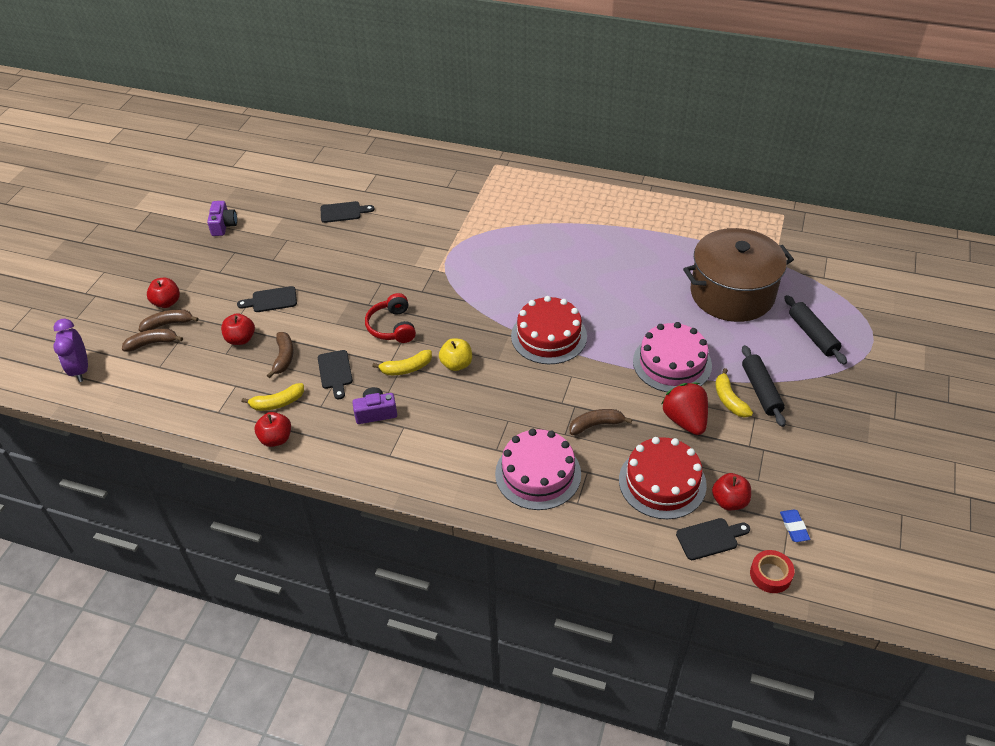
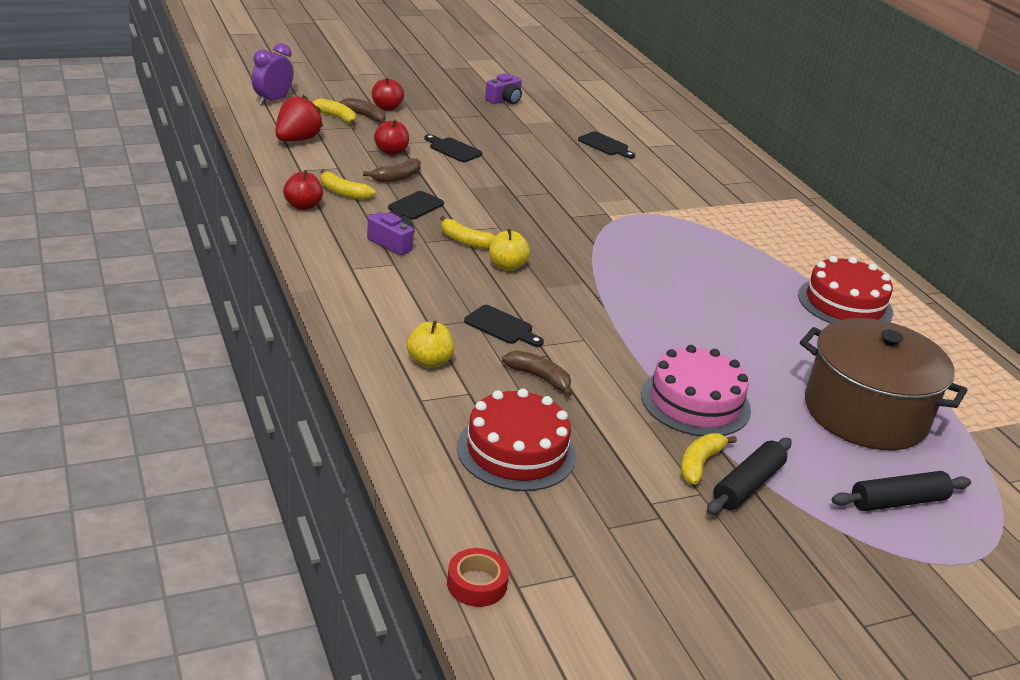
camera: 45 degrees right, 15 degrees down
brown banana [122,329,183,351] -> yellow banana [312,98,356,125]
red headphones [365,293,416,343] -> none
pink cake [495,429,581,510] -> yellow apple [407,321,454,368]
red cake [511,296,587,364] -> red cake moved to [798,256,893,324]
red strawberry [661,383,708,435] -> red strawberry moved to [275,95,323,142]
black cutting board [676,518,750,560] -> black cutting board moved to [464,305,544,347]
red apple [712,473,751,510] -> none
blue eraser [780,509,810,542] -> none
black rolling pin [784,295,847,365] -> black rolling pin turned 45 degrees clockwise [832,471,971,511]

